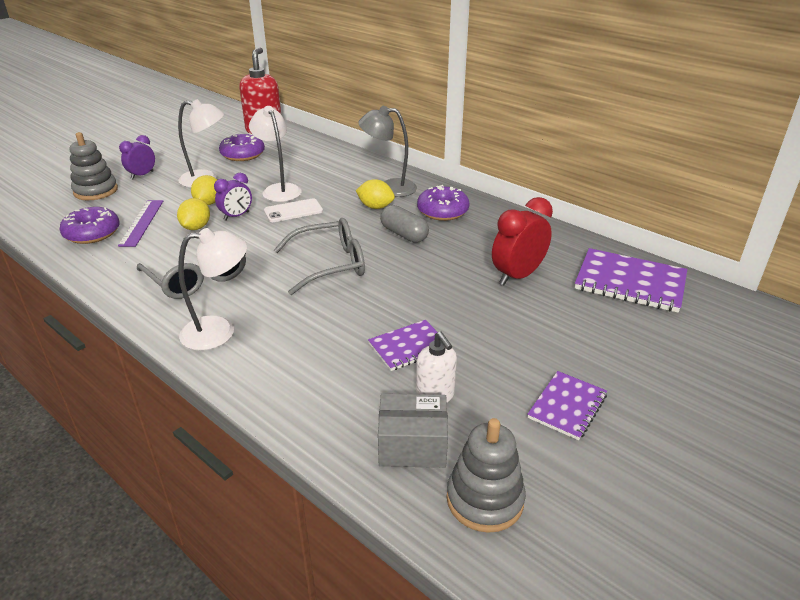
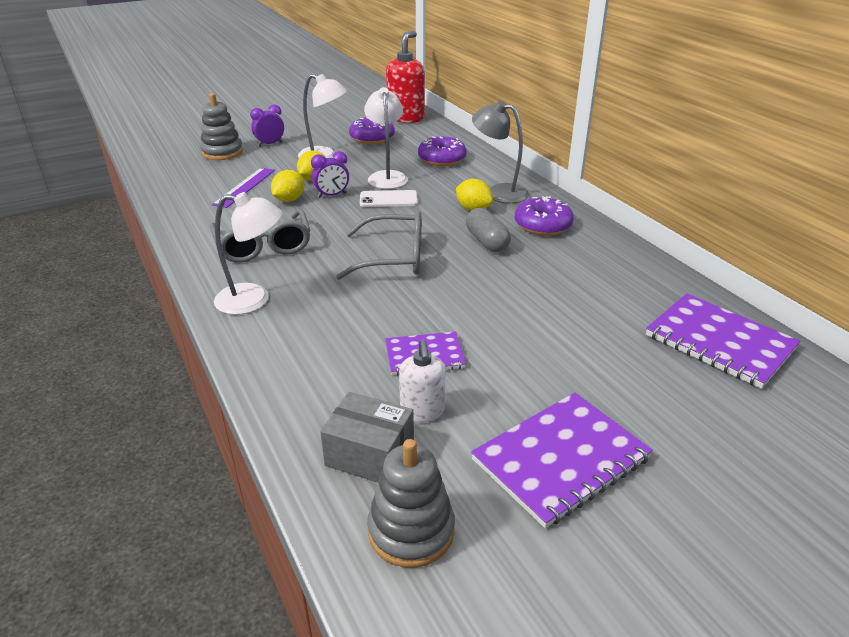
camera: 20 degrees right, 0 degrees up
purple donut [59,207,120,244] -> purple donut moved to [418,136,467,166]
red clock [492,197,553,285] -> none
purple notebook [527,371,607,440] -> purple notebook [471,392,653,528], size x1.67

